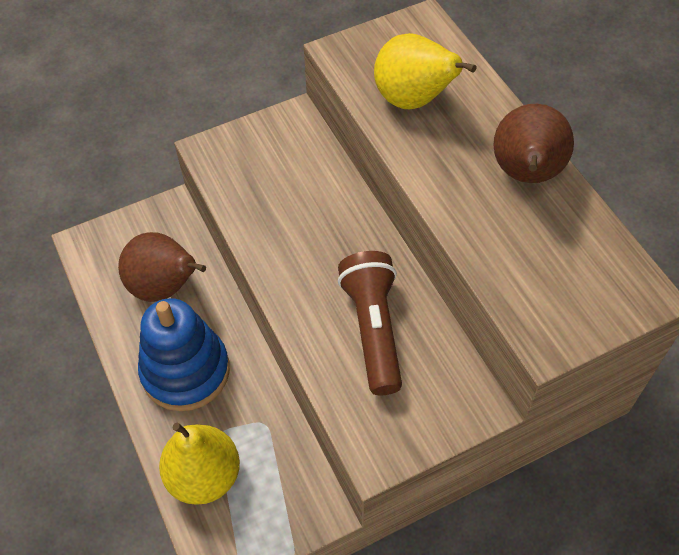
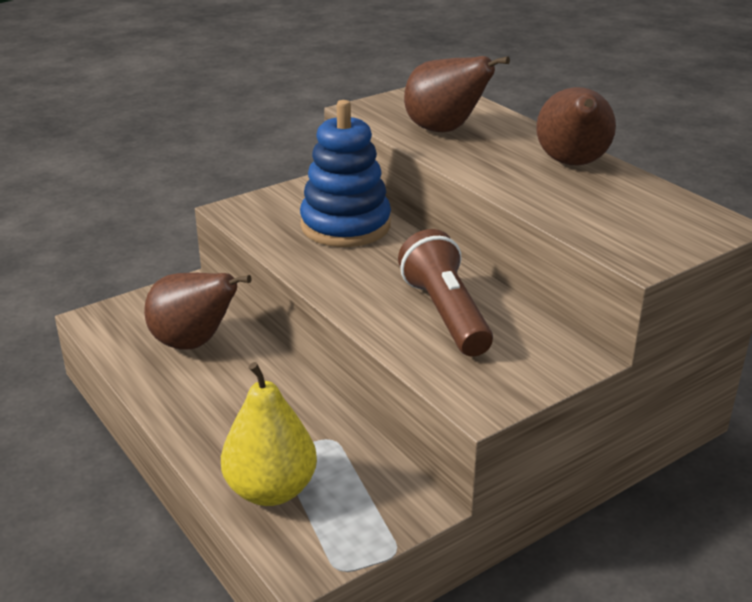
camera: 10 degrees left, 25 degrees down
blue stacking toy [138,298,230,411] -> blue stacking toy moved to [300,100,391,247]
yellow pear [374,33,477,109] -> brown pear [404,56,510,132]

